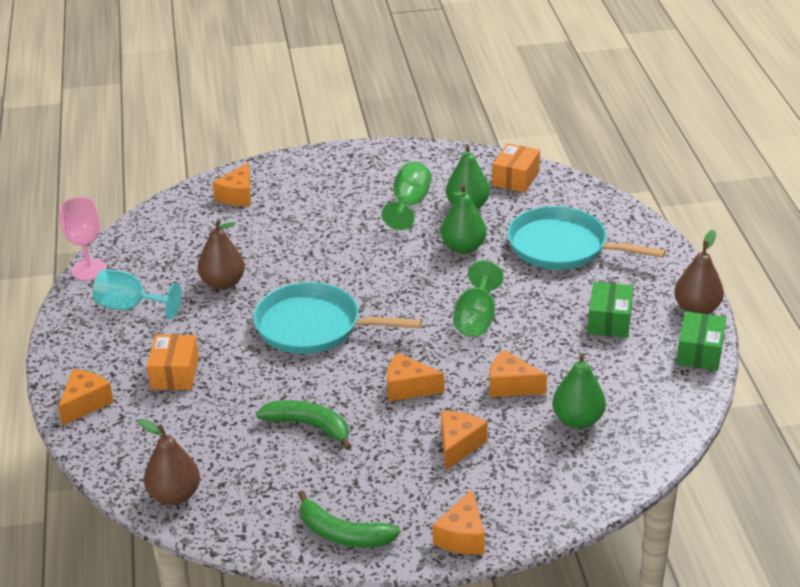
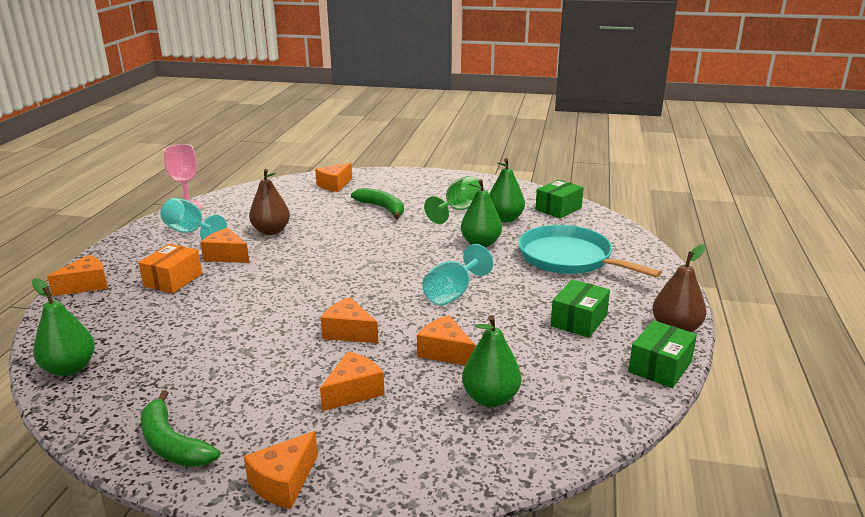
camera: 20 degrees right, 10 degrees down
brown pear [138,419,200,505] -> green pear [32,278,95,376]
turquoise pan [253,282,422,354] -> none
green banana [256,400,352,450] -> green banana moved to [351,188,404,219]
green goblet [453,260,504,337] -> turquoise goblet [422,244,493,306]
orange box [492,143,540,193] -> green box [535,180,584,218]
none -> orange cheese [200,228,249,263]

